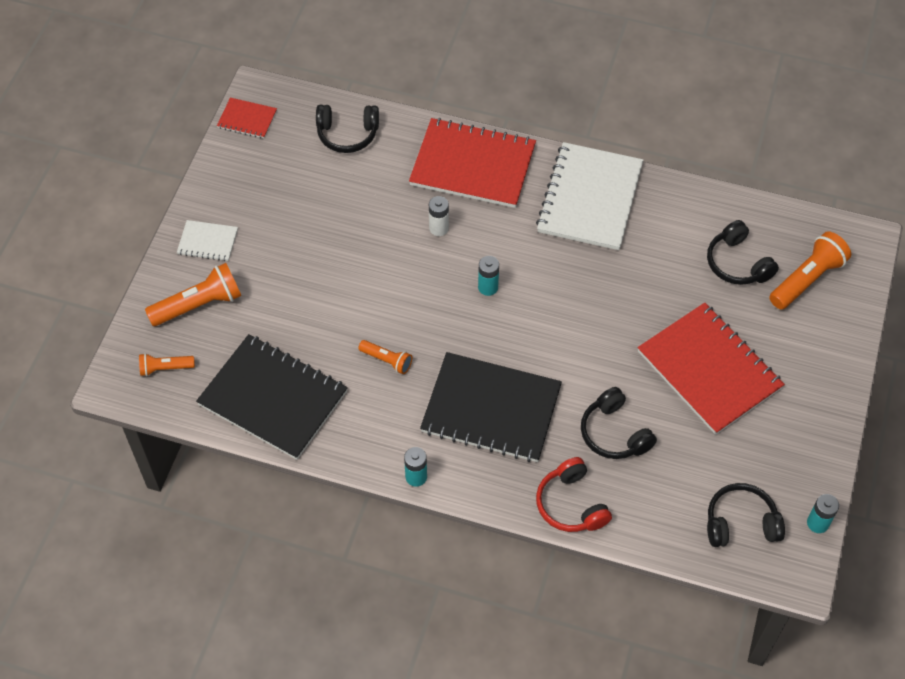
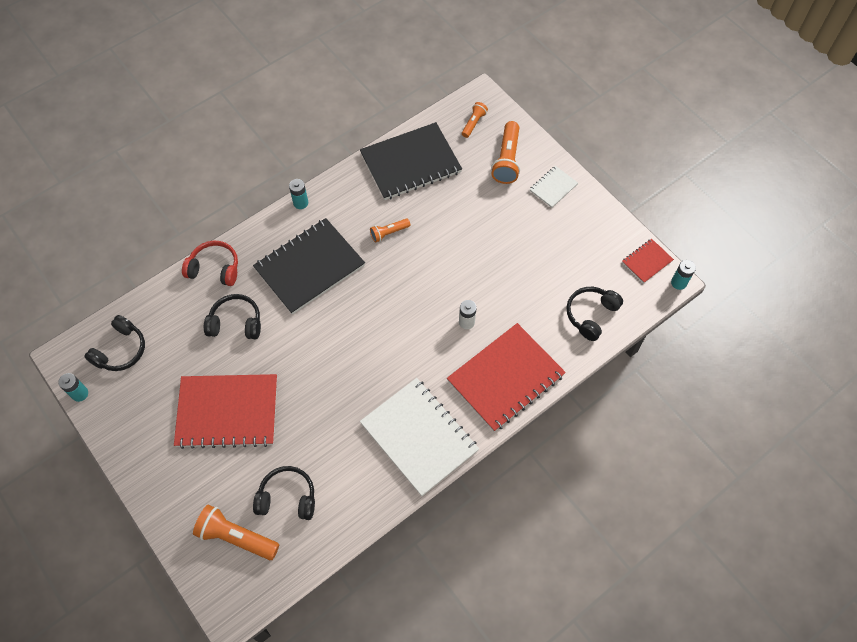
camera: 125 degrees right, 5 degrees up
turquoise battery [478,256,499,296] -> turquoise battery moved to [671,260,696,290]
orange flashlight [769,231,851,310] -> orange flashlight turned 120 degrees clockwise [193,505,279,560]

